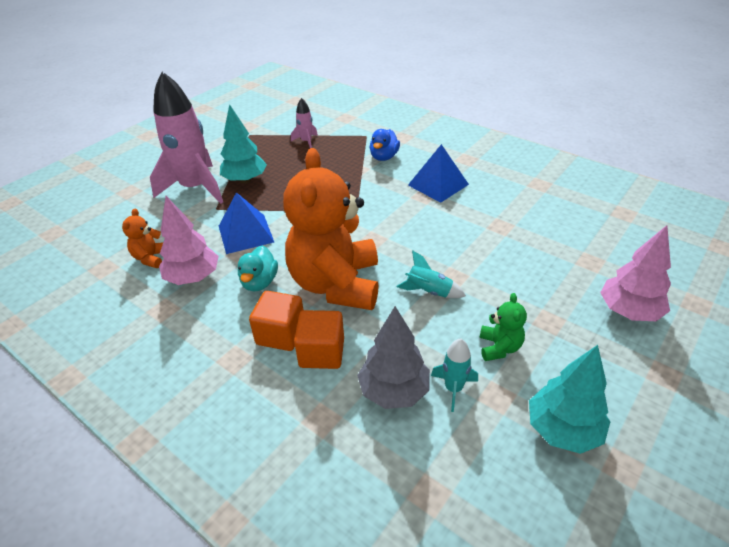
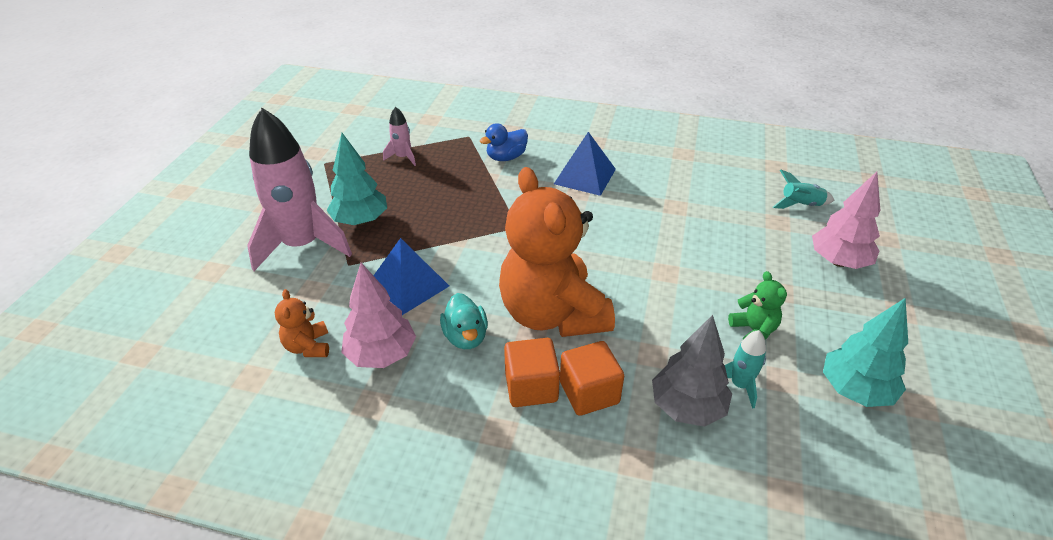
camera: 25 degrees left, 0 degrees up
blue duck [369,129,400,161] -> blue duck turned 60 degrees clockwise [480,123,528,161]
turquoise rocket [397,250,466,298] -> turquoise rocket moved to [773,170,834,209]

